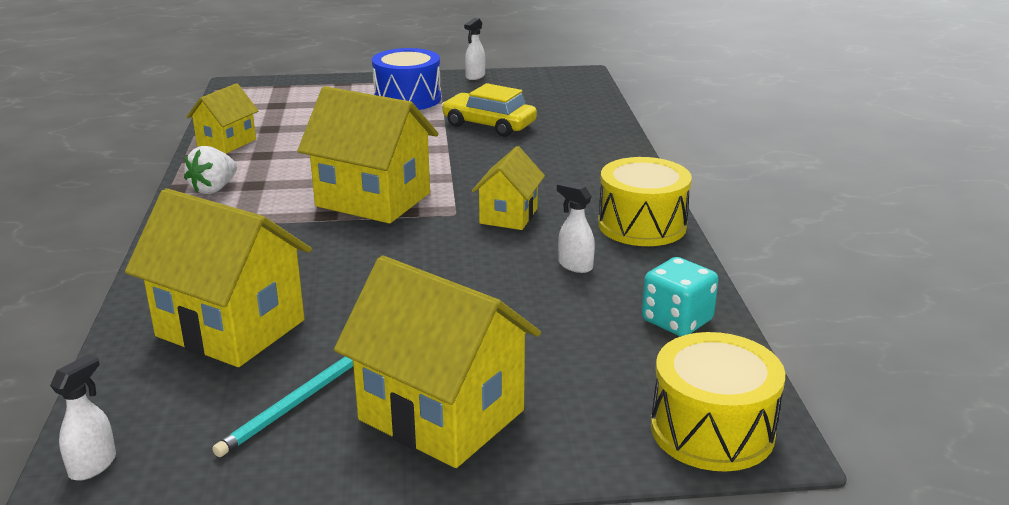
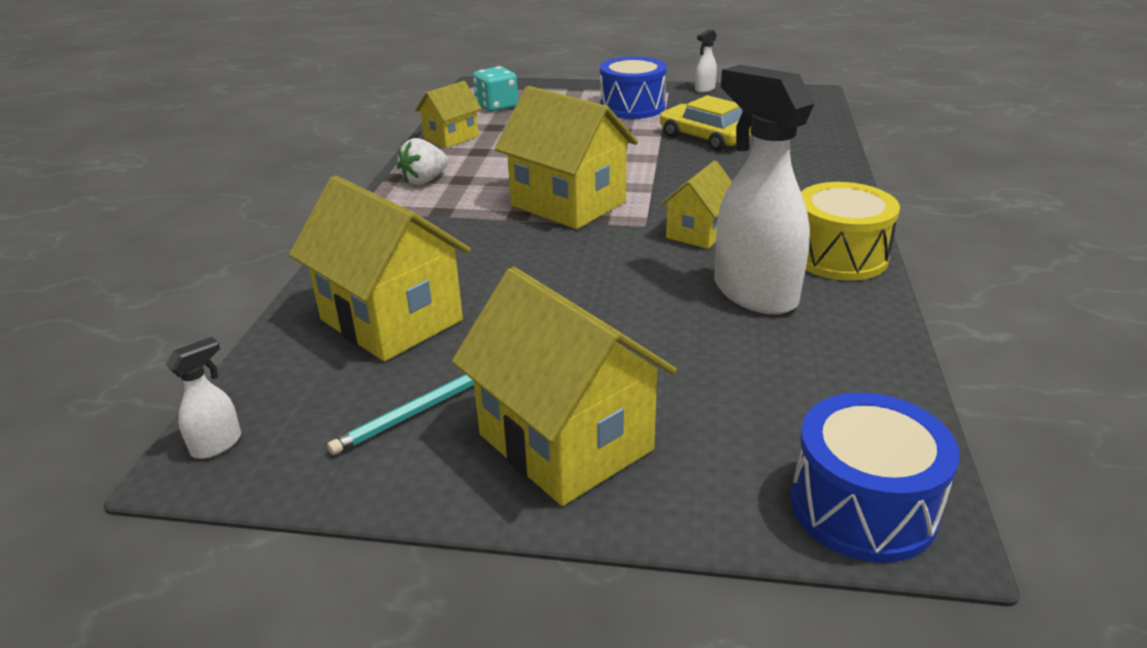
camera: 15 degrees right, 5 degrees up
white spray bottle [557,182,595,273] -> white spray bottle [714,65,815,315], size x2.37
turquoise dice [642,257,718,337] -> turquoise dice moved to [473,66,518,112]
yellow drum [651,332,785,471] -> blue drum [791,392,960,563]

